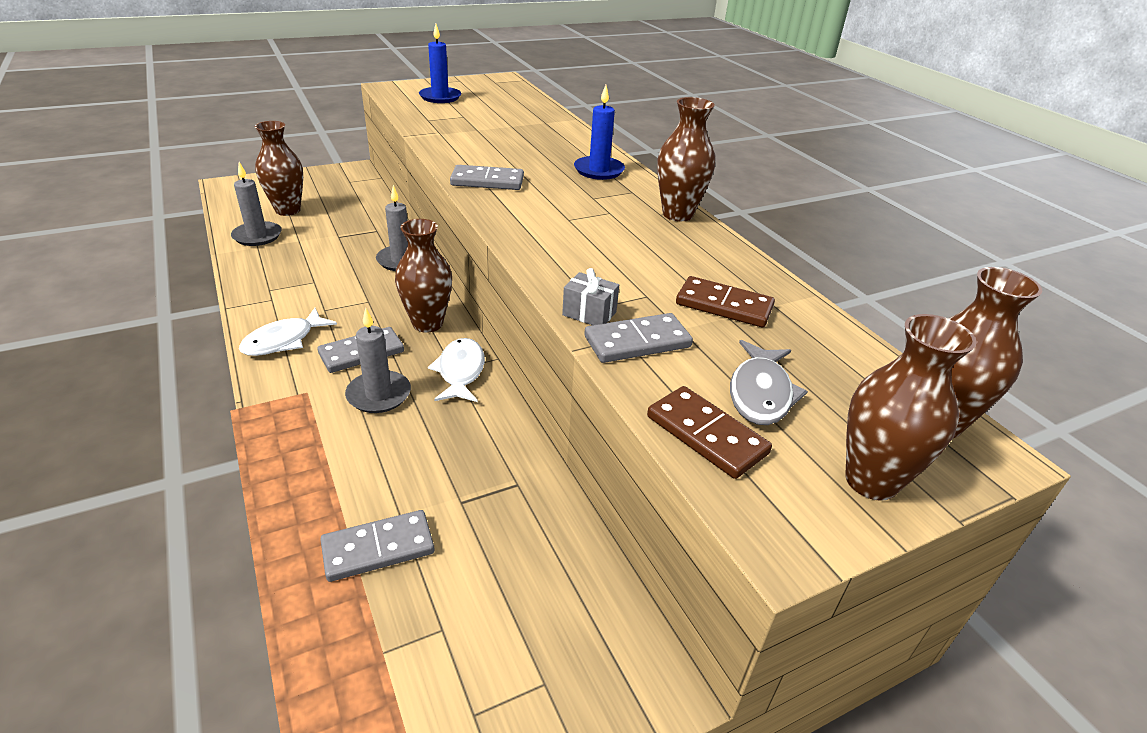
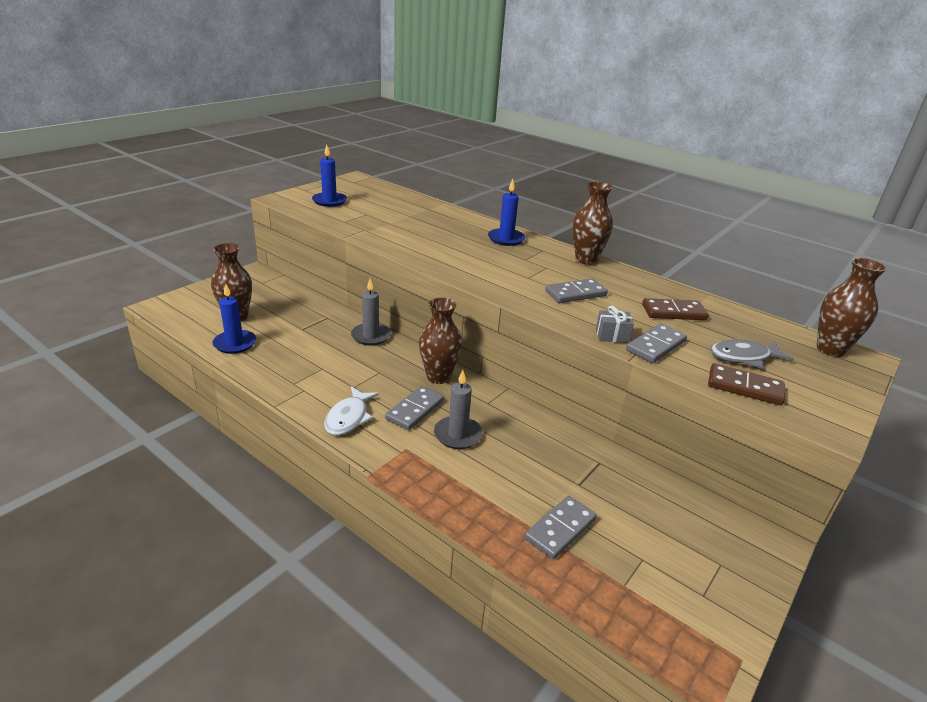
camera: 25 degrees left, 5 degrees down
grey candle [231,162,282,246] -> blue candle [213,283,256,354]
white fish [428,338,485,402] -> none
grey domino [450,165,524,190] -> grey domino moved to [545,278,608,303]
grey fish [730,340,808,425] -> grey fish turned 90 degrees clockwise [710,340,794,368]
brown vase [845,314,977,501] -> none

